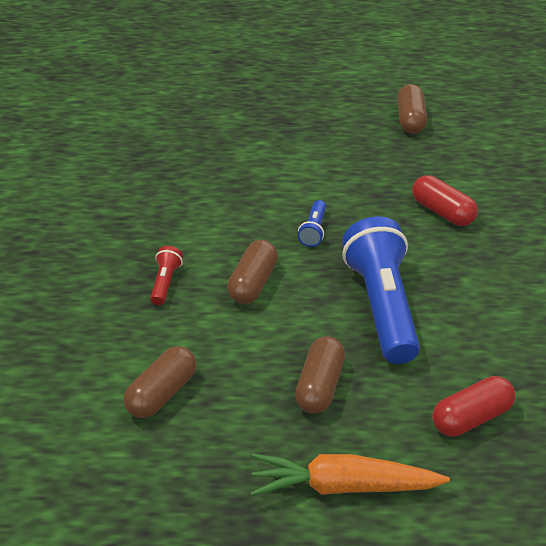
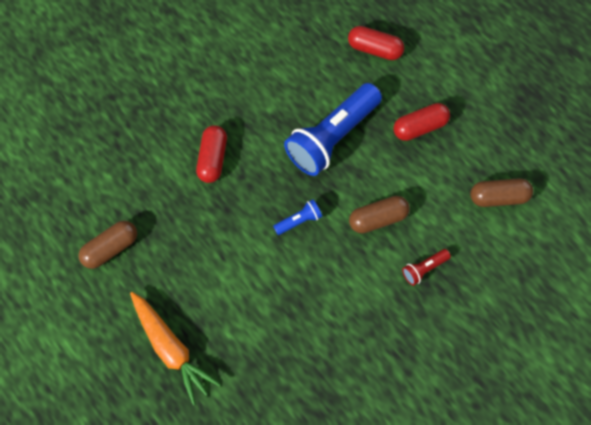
camera: 130 degrees left, 25 degrees up
orange carrot [251,454,450,496] -> orange carrot moved to [130,292,220,405]
brown capsule [295,336,345,413] -> red capsule [394,103,450,141]

